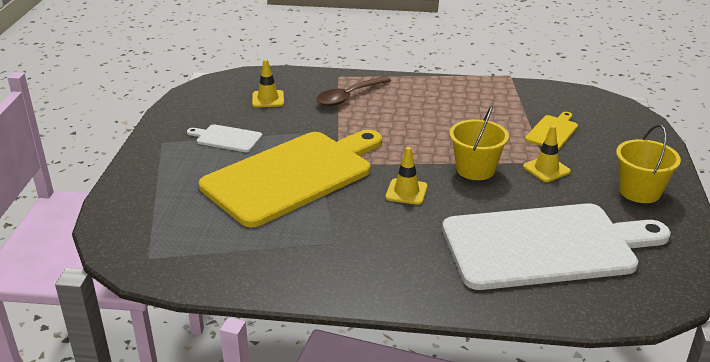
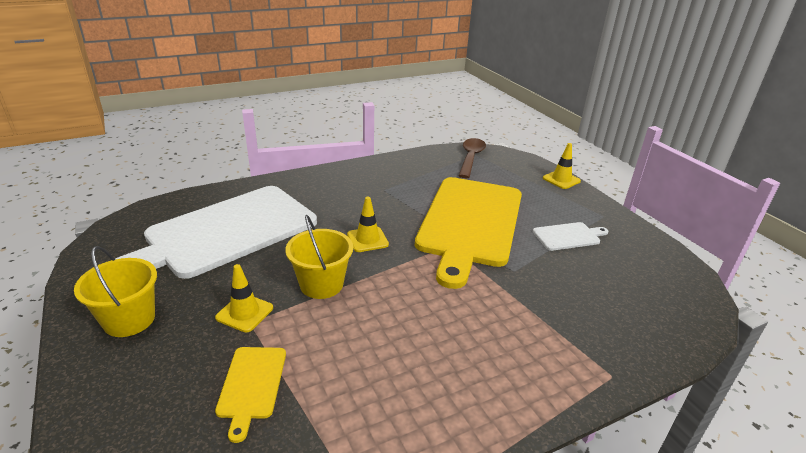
camera: 145 degrees right, 0 degrees up
yellow traffic cone [252,59,284,107] -> yellow traffic cone moved to [543,143,581,189]
brown spoon [316,76,391,106] -> brown spoon moved to [458,138,486,178]

